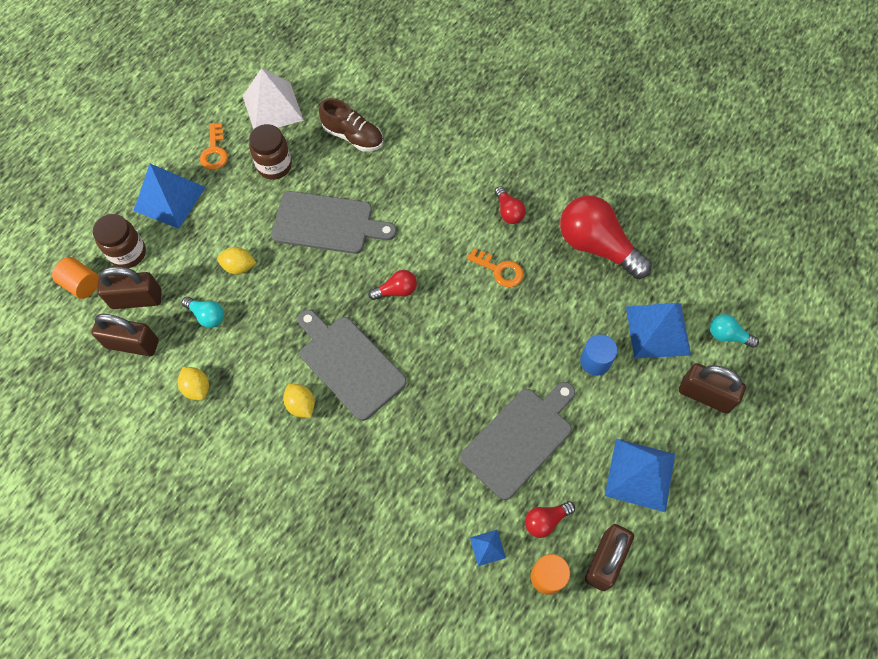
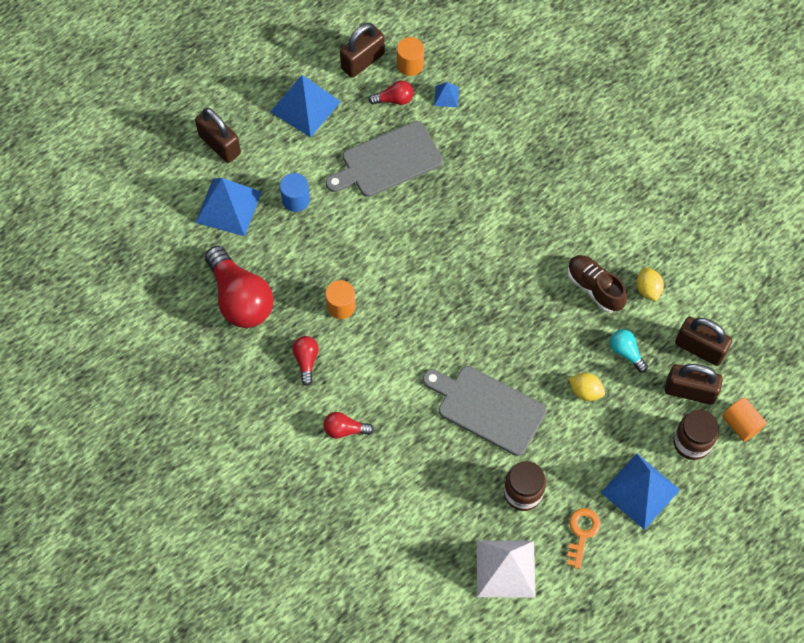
camera: 160 degrees left, 0 degrees up
yellow lemon [283,384,315,418] -> none
grey cutting board [298,310,407,421] -> none
brown shoe [319,98,383,152] -> brown shoe moved to [567,255,627,313]
red light bulb [368,270,417,300] -> red light bulb moved to [323,412,374,438]
orange key [467,249,524,287] -> orange cylinder [325,280,356,319]
turquoise light bulb [710,314,759,348] -> none

